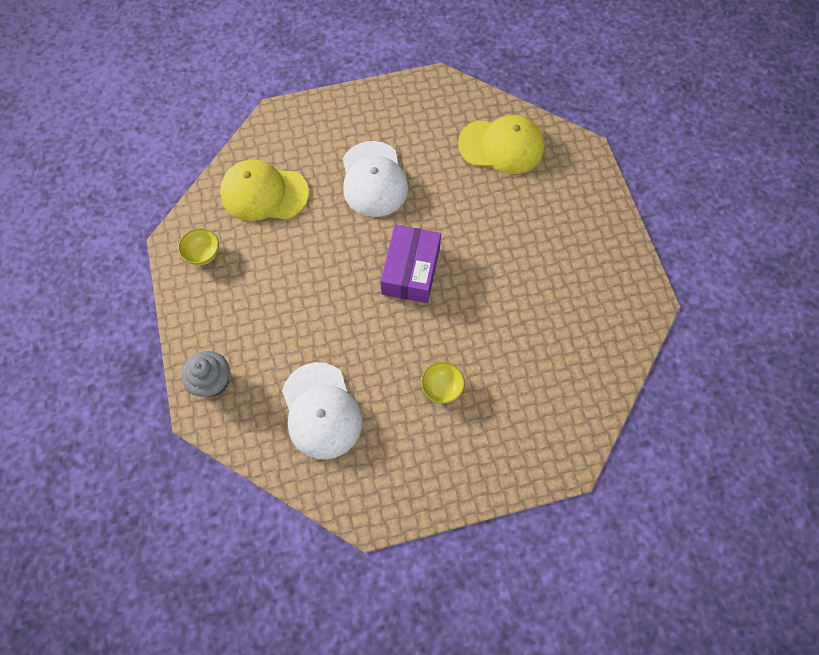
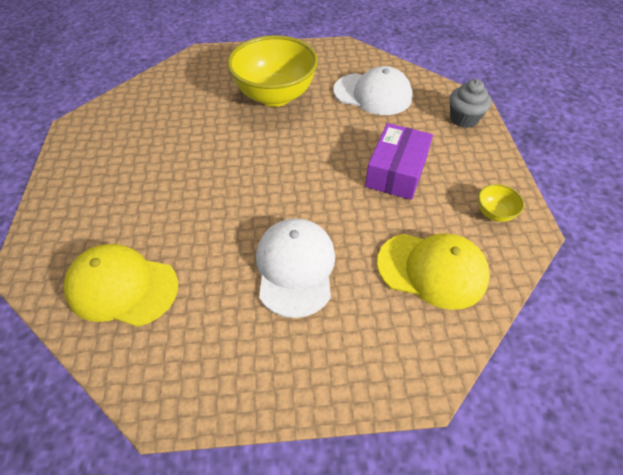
camera: 170 degrees left, 15 degrees down
white cap [282,362,363,460] -> white cap turned 120 degrees clockwise [333,66,413,115]
purple box [380,225,441,303] -> purple box moved to [365,123,433,200]
yellow bowl [421,362,465,404] -> yellow bowl [227,35,318,107], size x2.46

